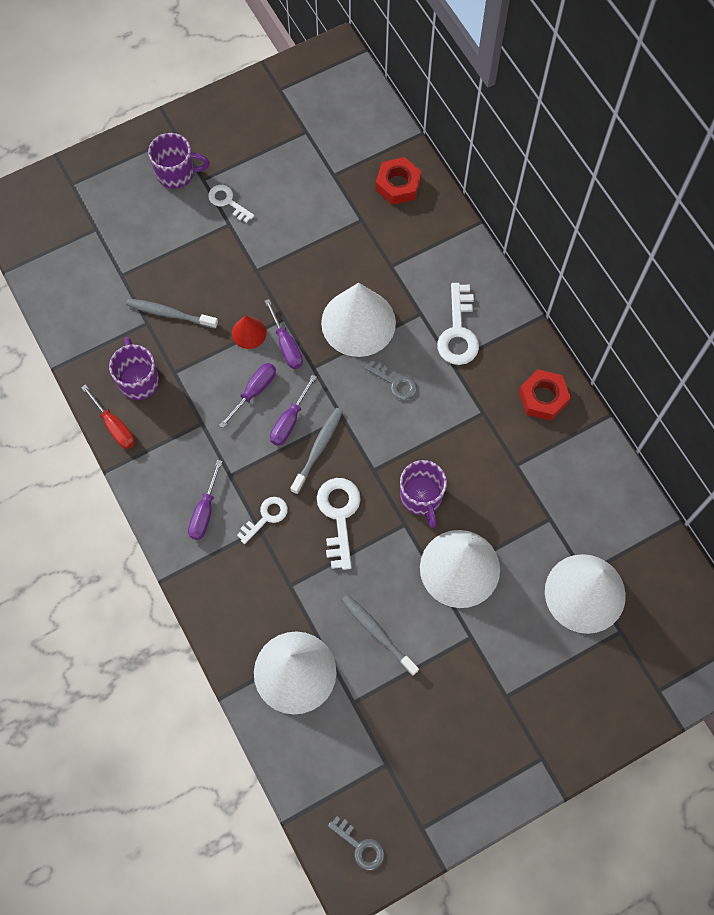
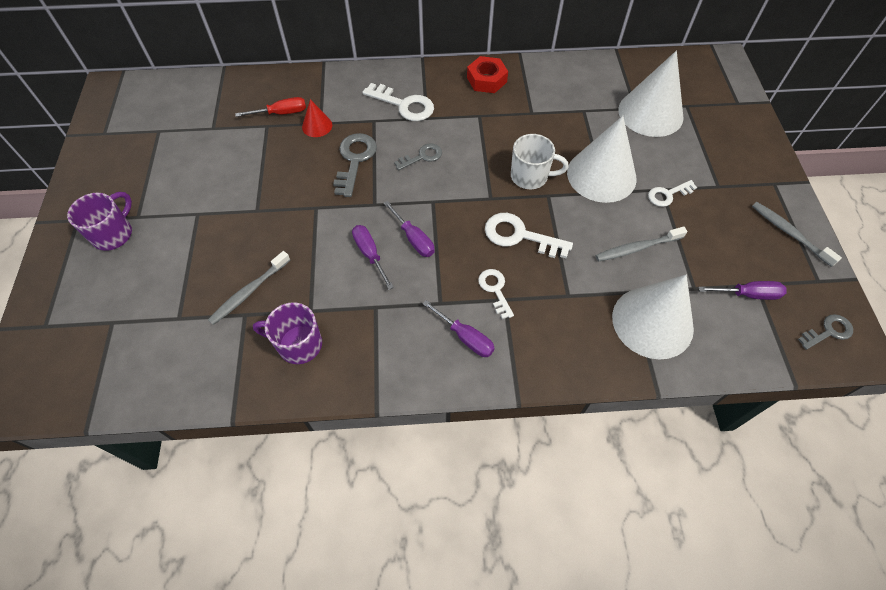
camera: 65 degrees left, 10 degrees down
red screwdriver [81,384,135,449] -> red screwdriver moved to [235,97,306,117]
white key [208,185,254,223] -> white key moved to [648,180,697,207]
red cone [232,316,267,349] -> red cone moved to [302,99,332,137]
purple screwdriver [265,299,303,369] -> purple screwdriver moved to [699,281,787,300]
grey toothbrush [290,408,343,494] -> grey toothbrush moved to [752,202,842,267]
white cone [321,283,396,357] -> grey key [333,133,377,197]
red nut [376,157,422,205] -> none
purple mug [400,460,447,528] -> white mug [511,134,569,189]

